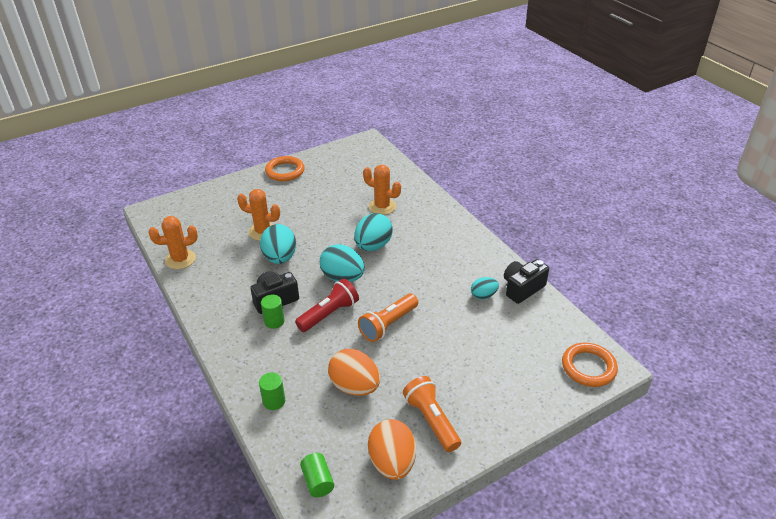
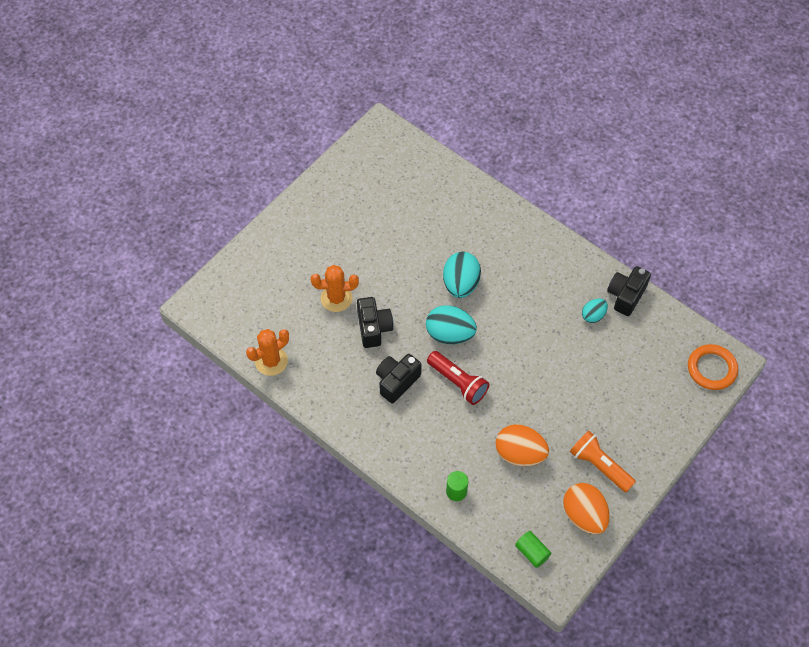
camera: 20 degrees left, 20 degrees up
turquoise egg [260,224,296,264] -> black camera [357,297,393,348]
green cylinder [261,295,285,329] -> none
orange ring [265,156,305,181] -> none
red flashlight [295,278,359,332] -> red flashlight turned 105 degrees clockwise [427,351,489,405]
orange flashlight [358,294,418,342] -> none
orange cactus [363,165,401,215] -> none

